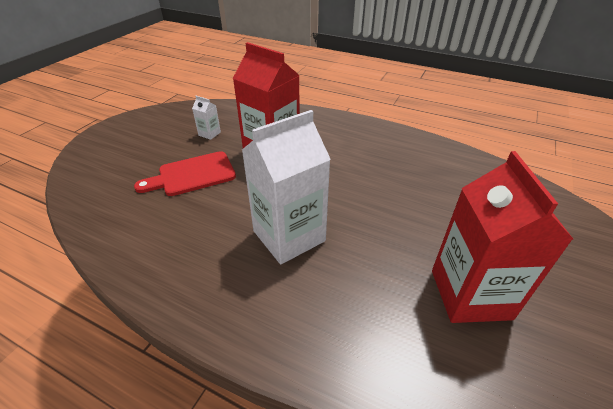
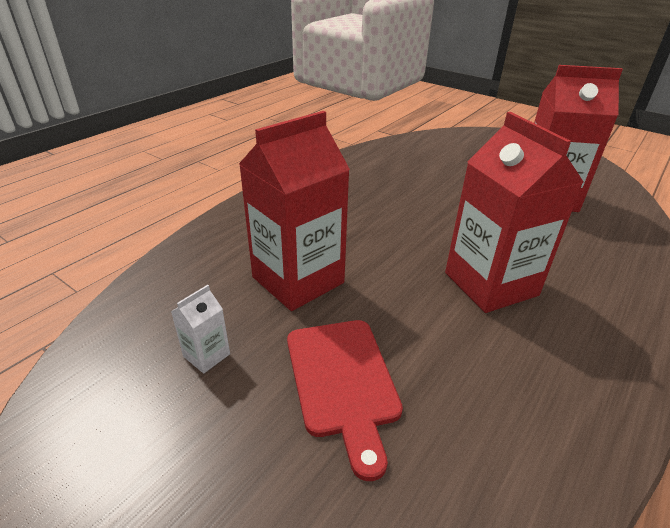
camera: 80 degrees left, 5 degrees down
white carton [242,110,331,264] -> red carton [445,112,584,313]

